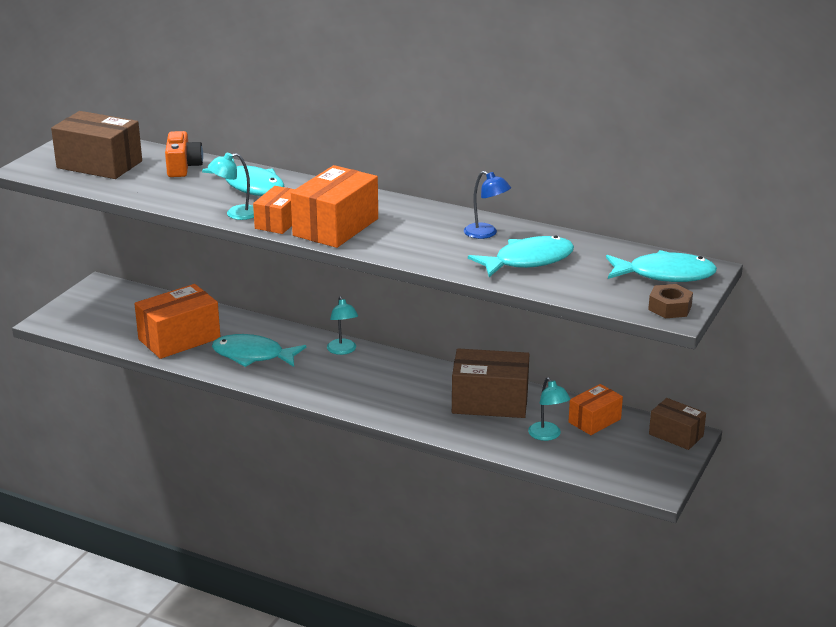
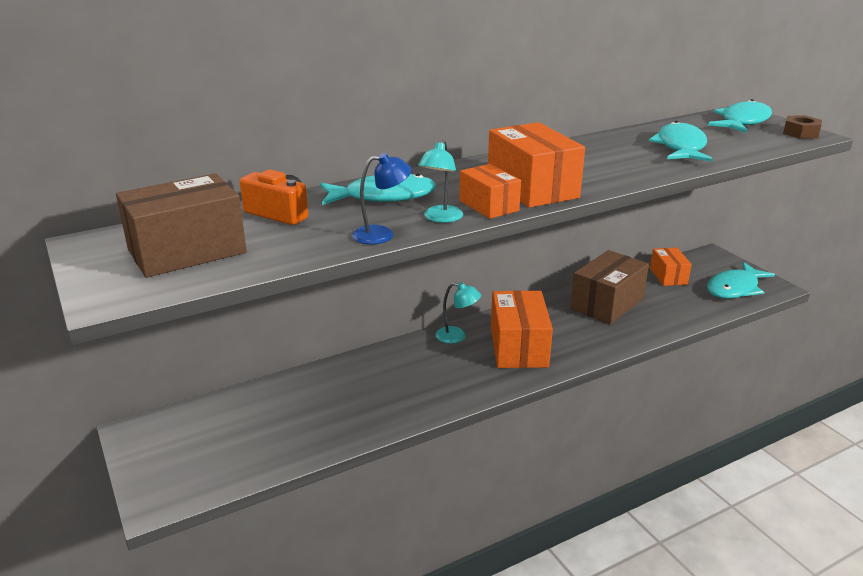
camera: 55 degrees left, 0 degrees up
orange box [134,284,220,359] -> orange box moved to [491,290,553,368]
turquoise fish [212,334,306,367] -> turquoise fish moved to [707,262,775,299]
blue lamp [464,171,511,239] -> blue lamp moved to [352,153,412,245]
turquoise lamp [528,377,570,441] -> none
brown box [649,398,706,450] -> none

